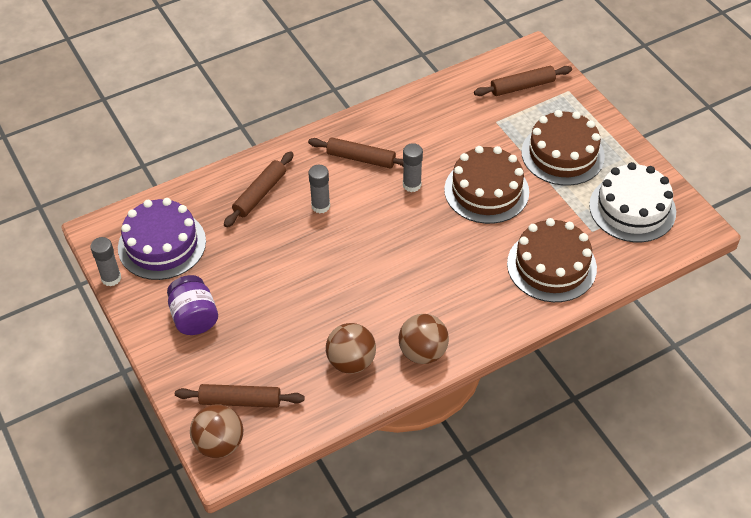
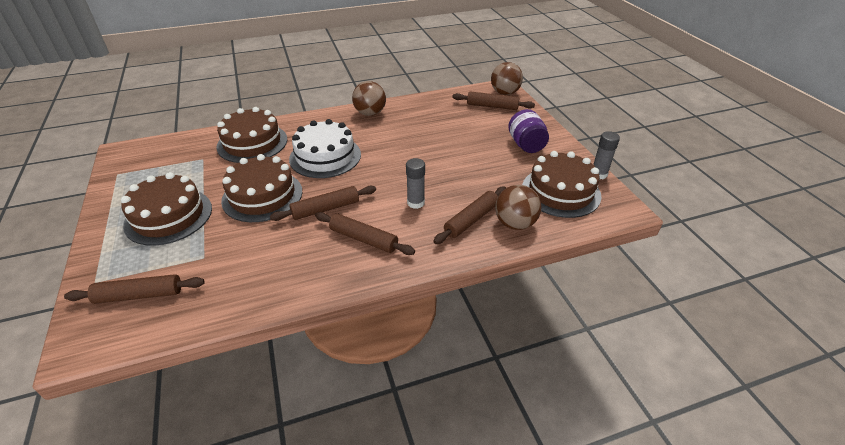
camera: 170 degrees left, 10 degrees down
purple cake [118,198,206,280] -> brown cake [522,151,601,218]
brown ball [326,323,376,374] -> brown ball moved to [495,185,542,230]
grey glue stick [403,143,423,192] -> brown rolling pin [270,186,376,221]
white cake [589,162,676,242] -> white cake moved to [289,119,361,178]

